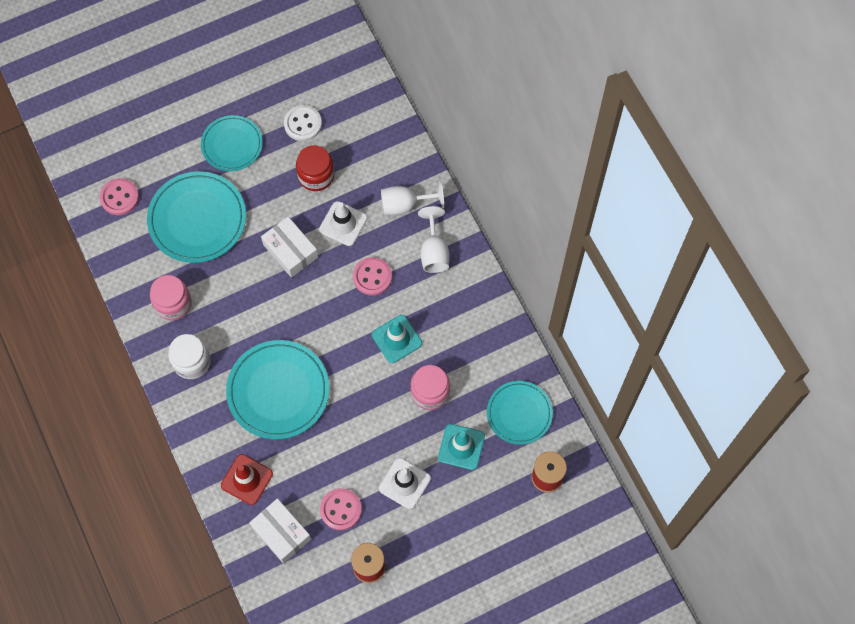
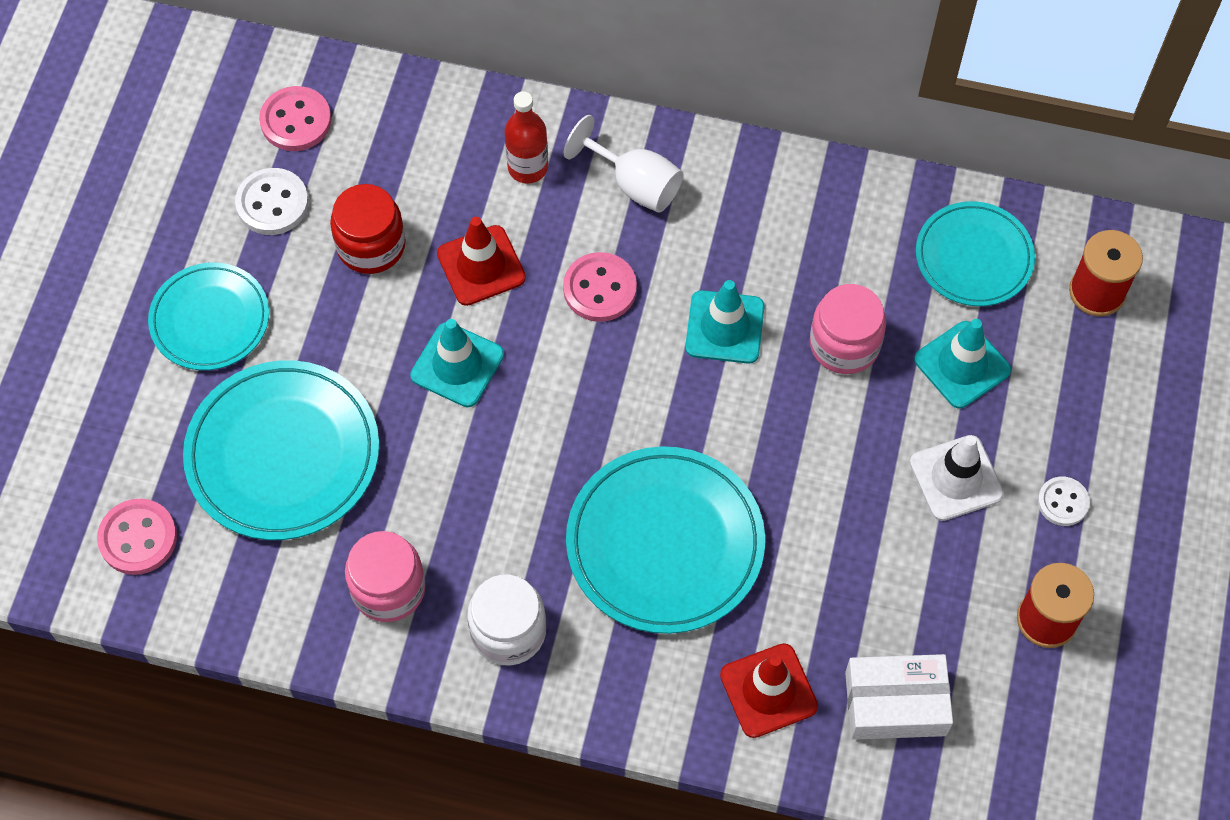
camera: 50 degrees left, 5 degrees down
white box [261,217,318,278] -> turquoise traffic cone [410,319,504,407]
white traffic cone [319,201,367,246] -> red traffic cone [437,217,526,306]
pink button [320,488,362,530] -> pink button moved to [259,86,331,151]
white goblet [381,181,444,215] -> red bottle [504,91,548,183]
none -> white button [1038,477,1090,526]

